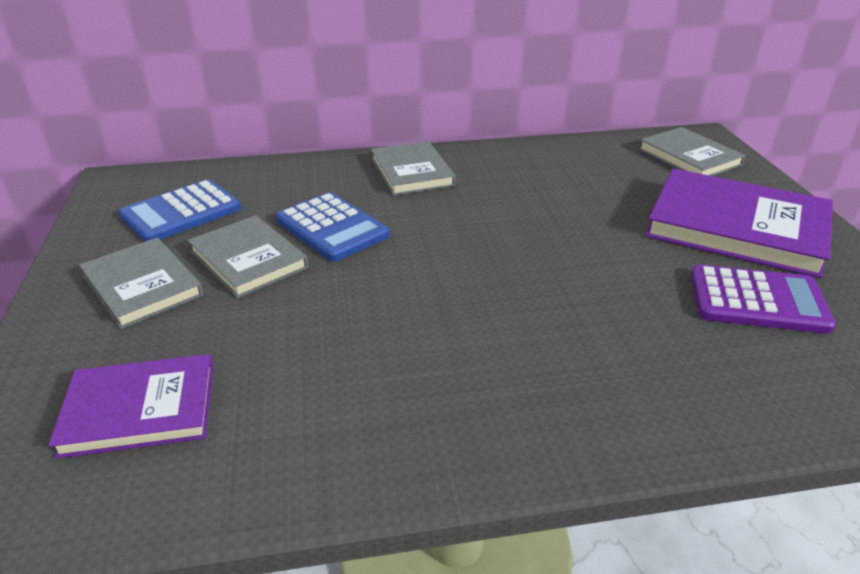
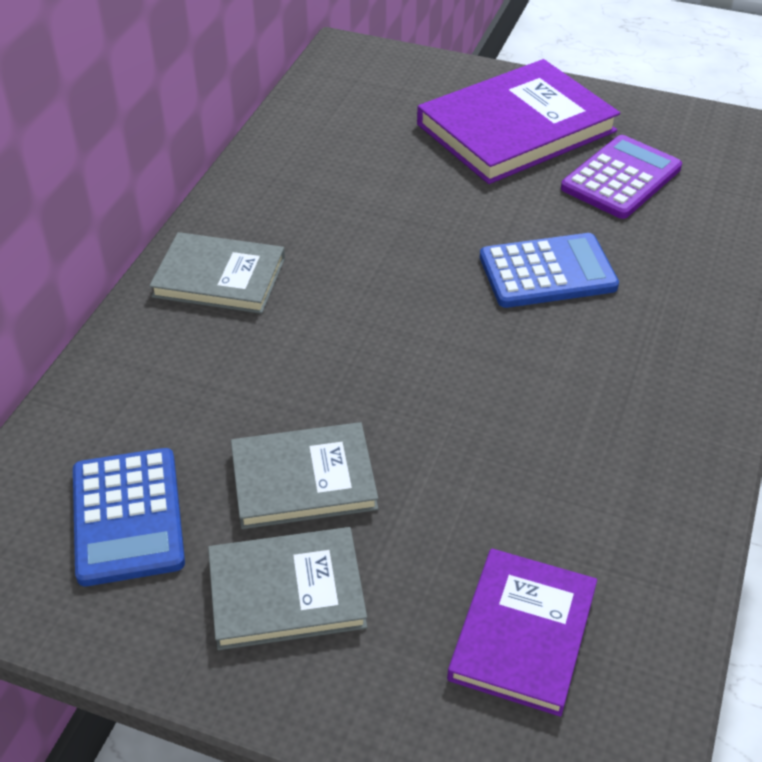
camera: 60 degrees left, 10 degrees up
blue calculator [275,192,390,262] -> blue calculator moved to [480,233,619,308]
grey book [639,127,746,176] -> none

